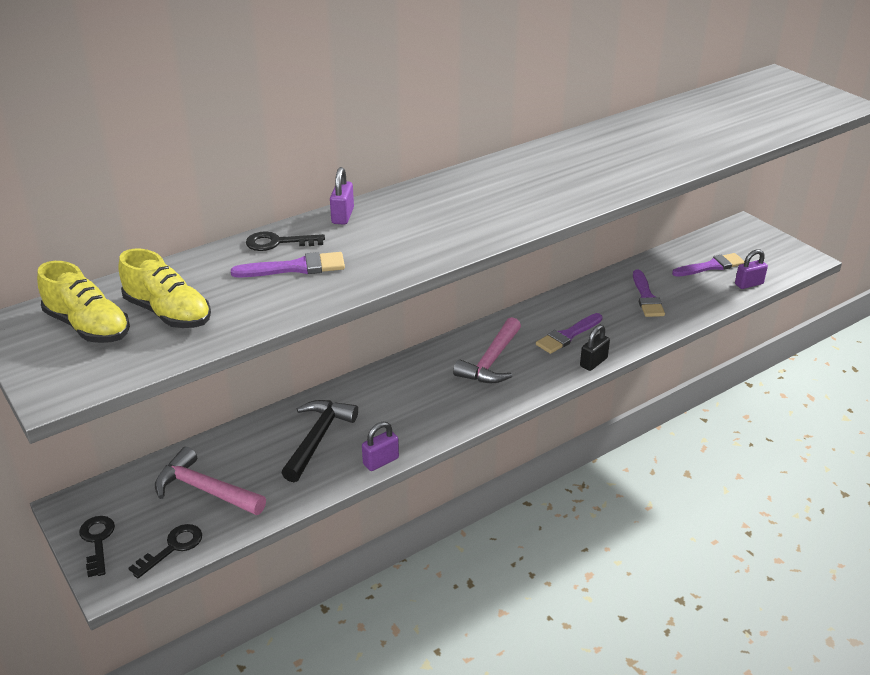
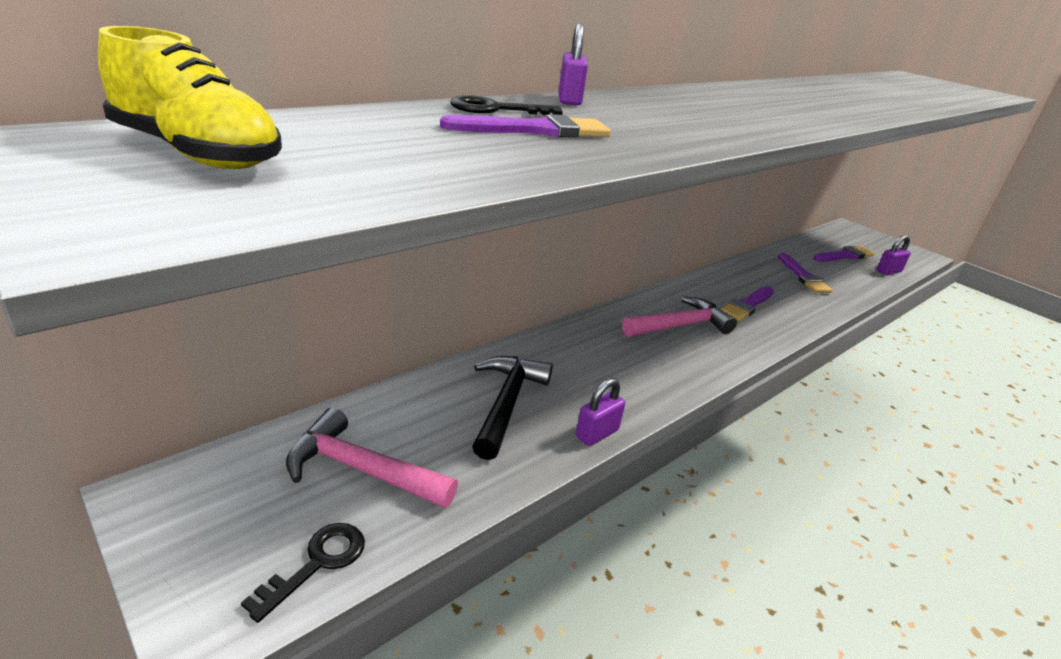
camera: 10 degrees left, 5 degrees down
black key [79,516,115,577] -> none
yellow shoe [118,248,211,328] -> none
pink hammer [453,317,521,383] -> pink hammer turned 135 degrees counterclockwise [622,296,737,337]
black padlock [580,325,610,371] -> none

